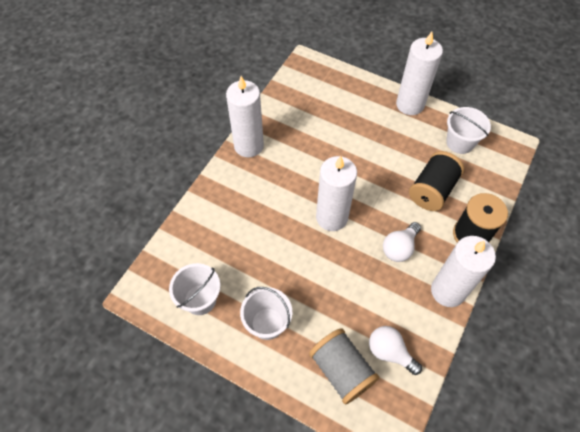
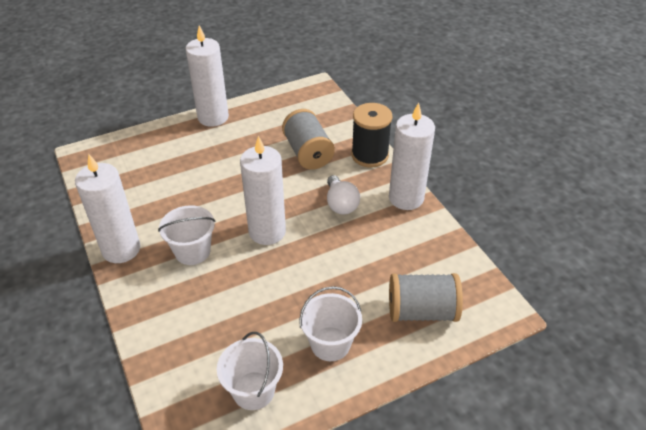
camera: 55 degrees left, 15 degrees down
white light bulb [369,326,422,375] -> none
black spool [409,151,464,211] -> grey spool [282,109,335,170]
white bucket [446,107,491,154] -> white bucket moved to [158,205,215,265]

